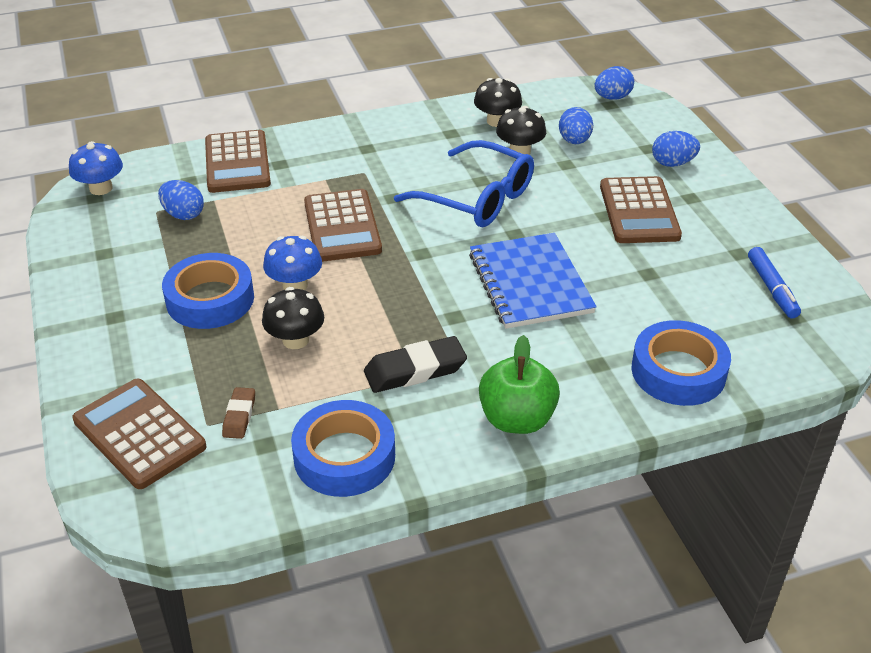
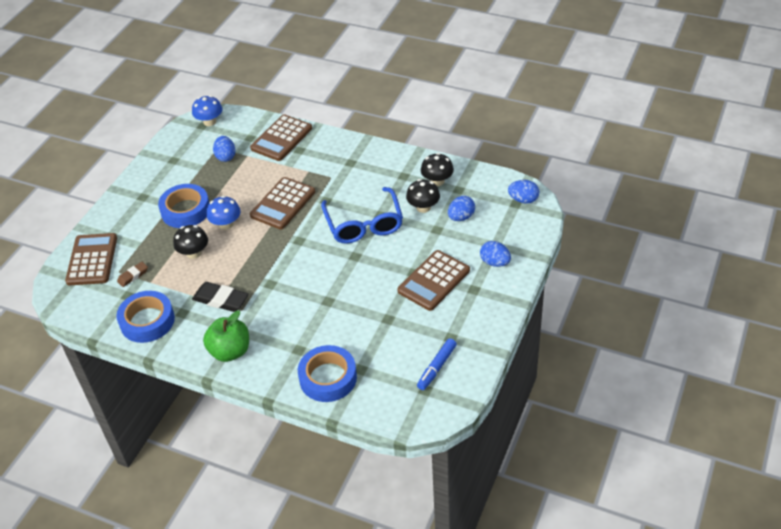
camera: 45 degrees right, 5 degrees up
blue notebook [469,233,597,329] -> none

